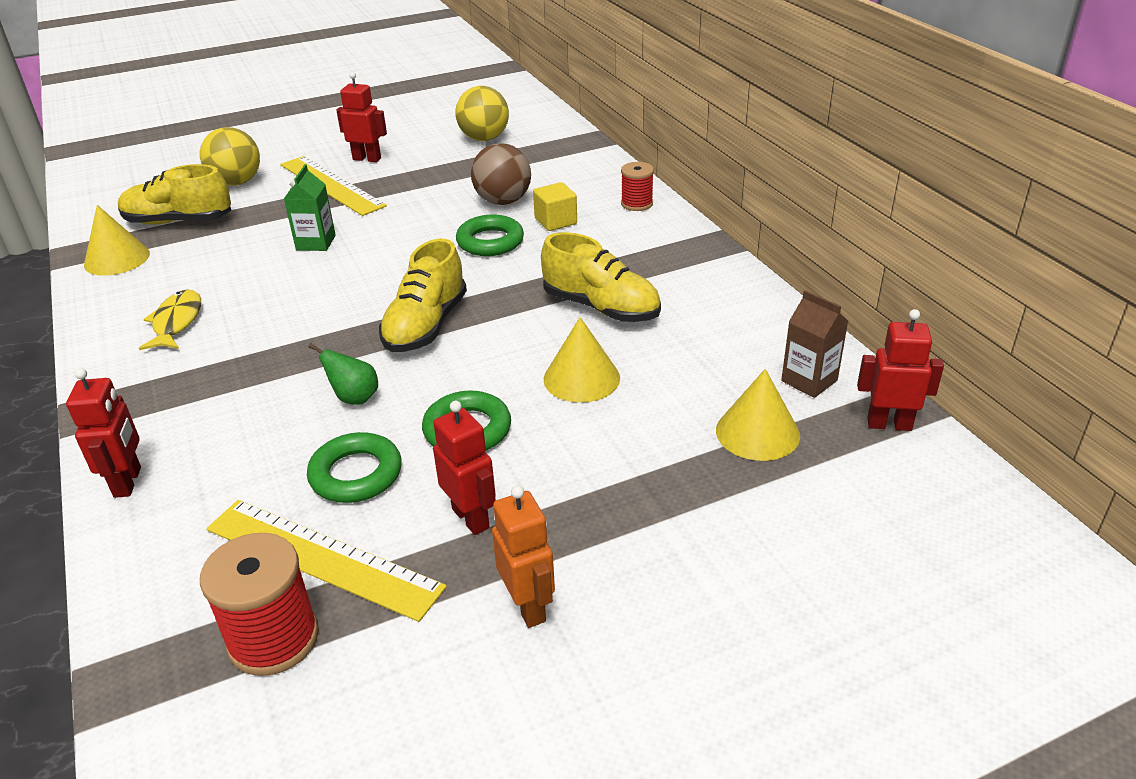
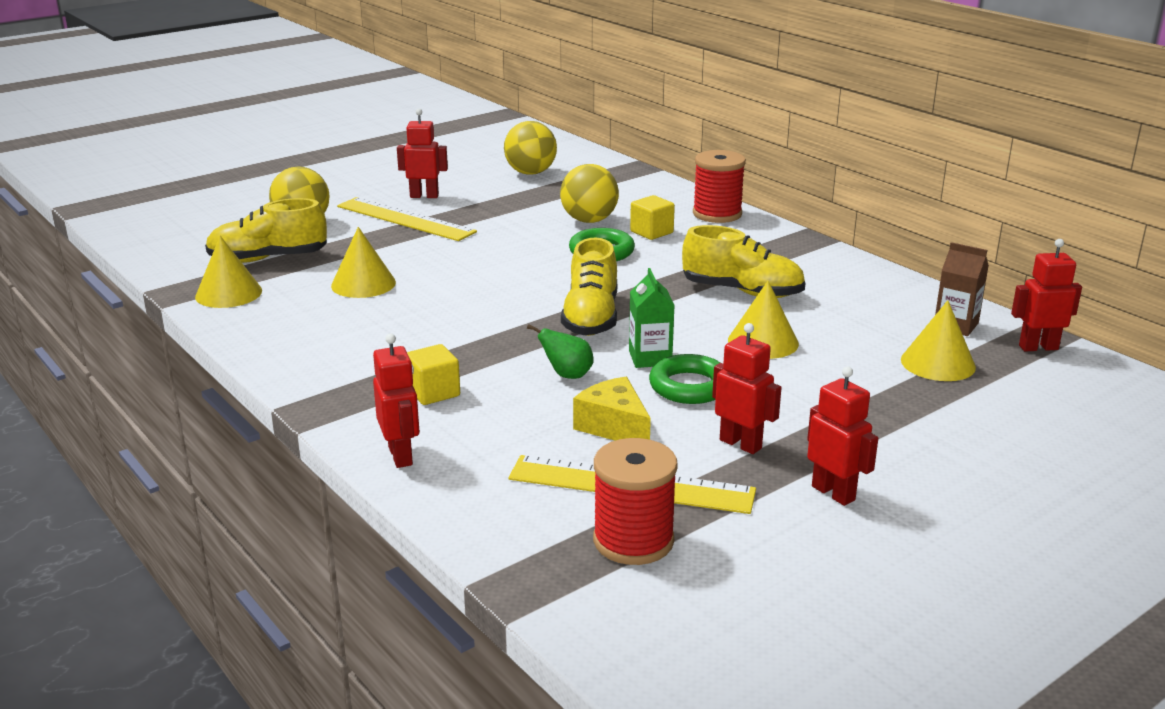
camera: 15 degrees left, 10 degrees down
yellow fish [139,290,201,350] -> none
green carton [284,164,336,251] -> green carton moved to [629,268,675,368]
green ring [307,432,402,503] -> yellow cheese [573,377,651,441]
brown ball [471,143,531,205] -> yellow ball [560,164,619,223]
orange robot [492,485,555,628] -> red robot [807,366,878,506]
red spool [621,162,654,211] -> red spool [693,150,746,223], size x1.61
none -> yellow cone [331,227,396,298]
none -> yellow cube [407,344,460,405]

